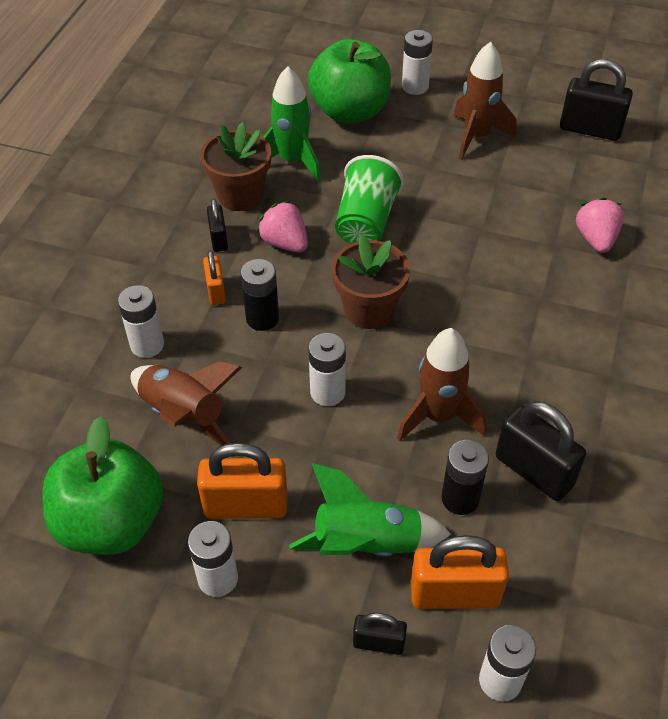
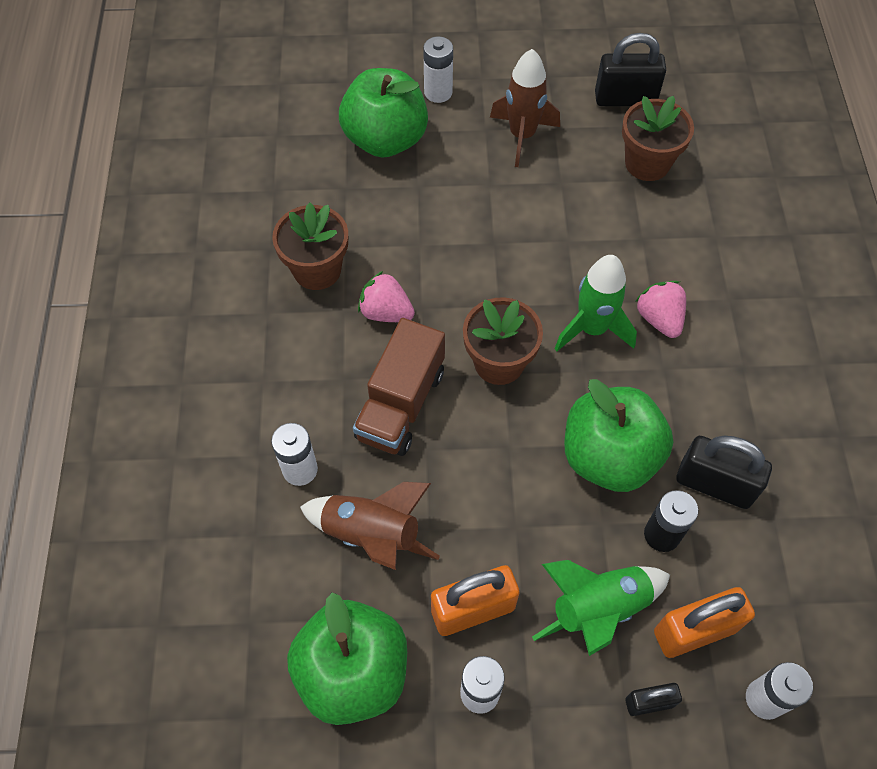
camera: 20 degrees left, 10 degrees up
orange padlock [203,250,226,305] -> none
black padlock [207,198,228,252] -> none
black battery [241,259,279,331] -> brown truck [353,318,445,456]
green rocket [264,66,321,182] -> green rocket moved to [555,255,637,351]
white battery [308,333,346,406] -> none
green cup [335,155,404,244] -> none
brown rocket [397,328,486,441] -> green apple [564,379,674,492]
pink strawberry [576,197,624,253] -> pink strawberry moved to [635,281,686,338]
none -> brown flower pot [622,96,694,181]

